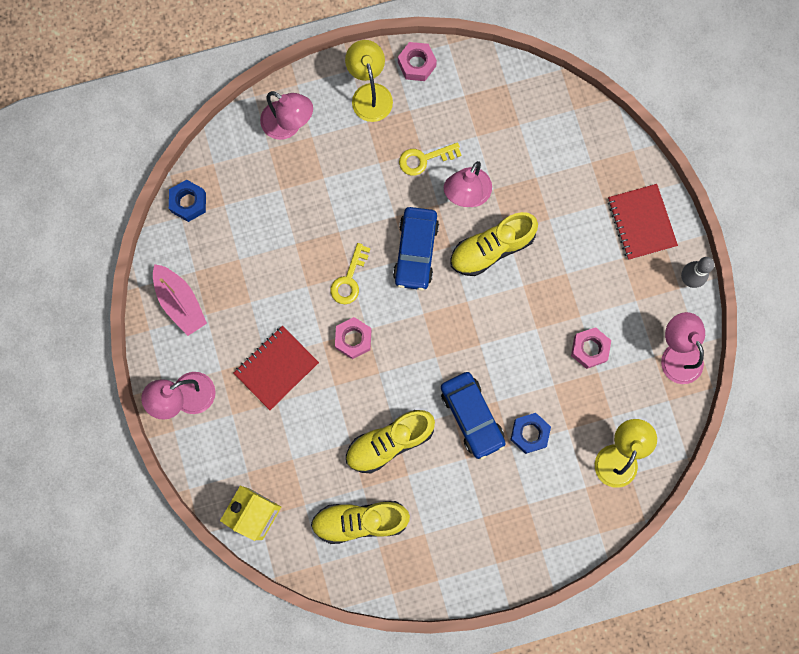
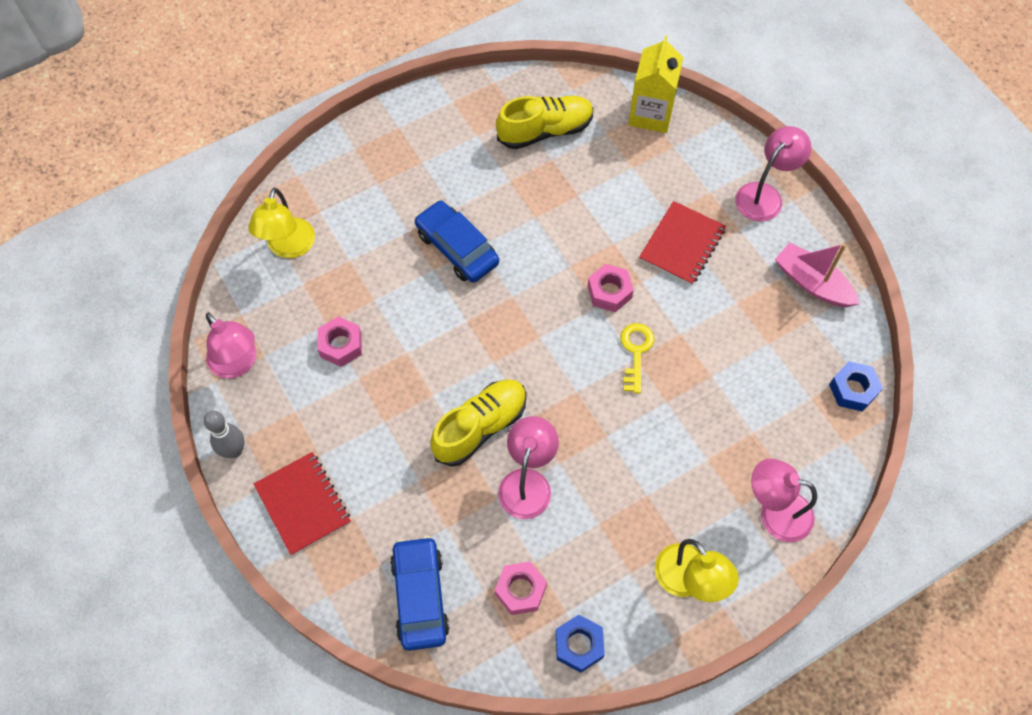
camera: 165 degrees right, 15 degrees down
yellow shoe [346,410,435,473] -> none
blue car [393,207,439,291] -> blue car moved to [390,536,449,651]
pink nut [398,42,437,81] -> pink nut moved to [495,562,547,615]
yellow key [399,142,462,176] -> none
blue nut [510,413,551,454] -> blue nut moved to [555,615,605,673]

